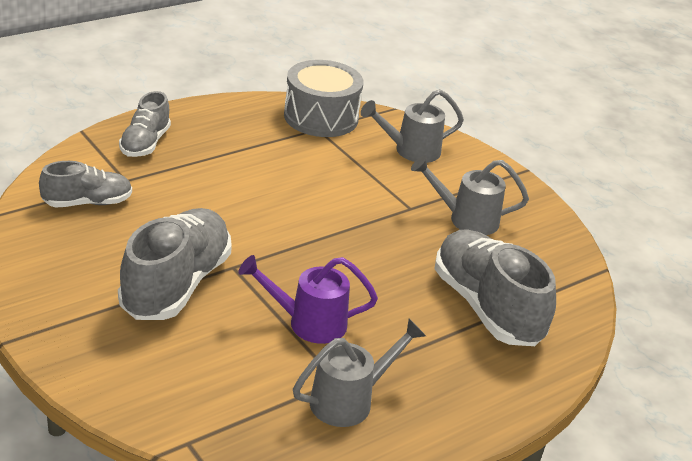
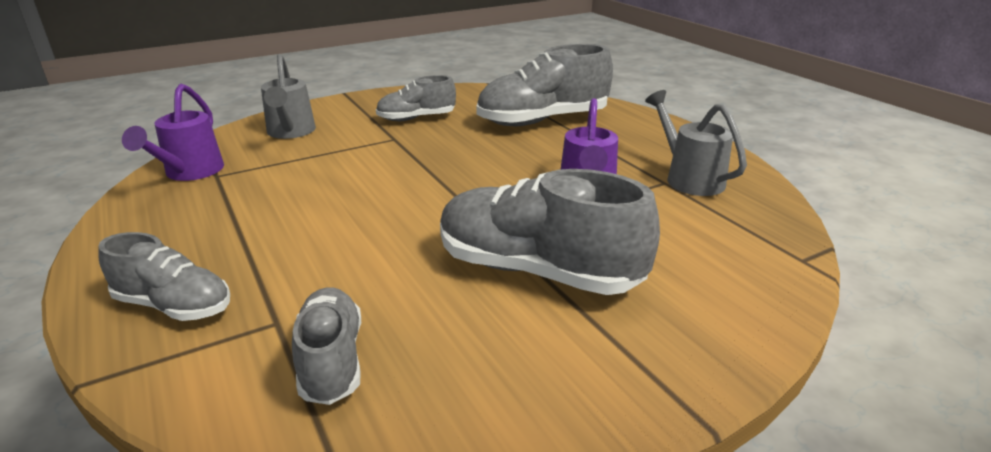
camera: 80 degrees left, 5 degrees down
grey drum [284,60,363,137] -> purple watering can [122,84,224,181]
grey watering can [411,155,529,235] -> grey shoe [376,75,456,121]

